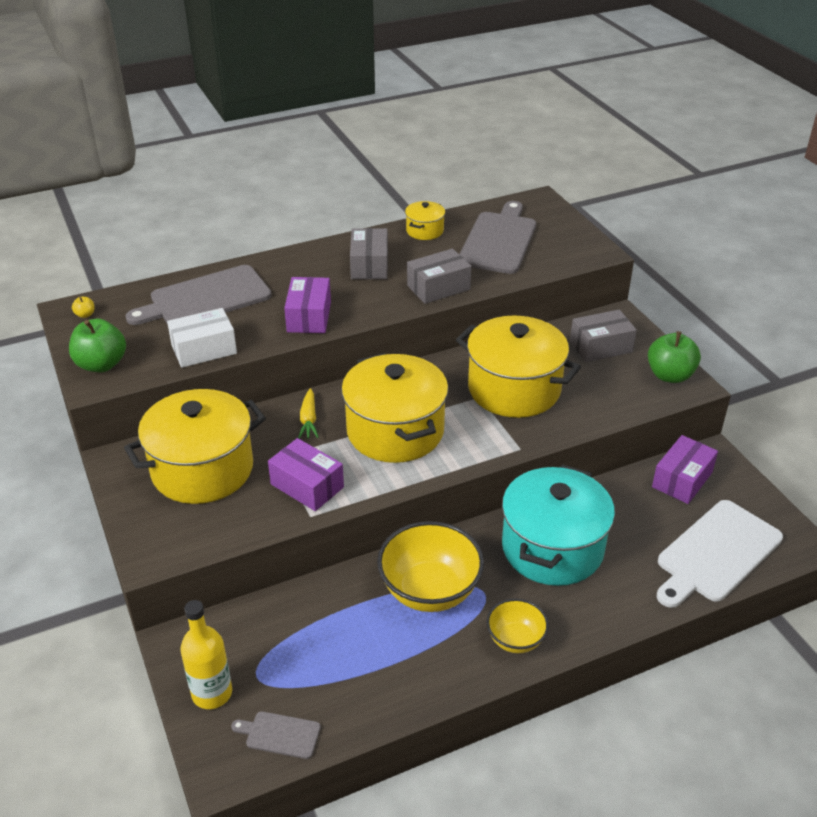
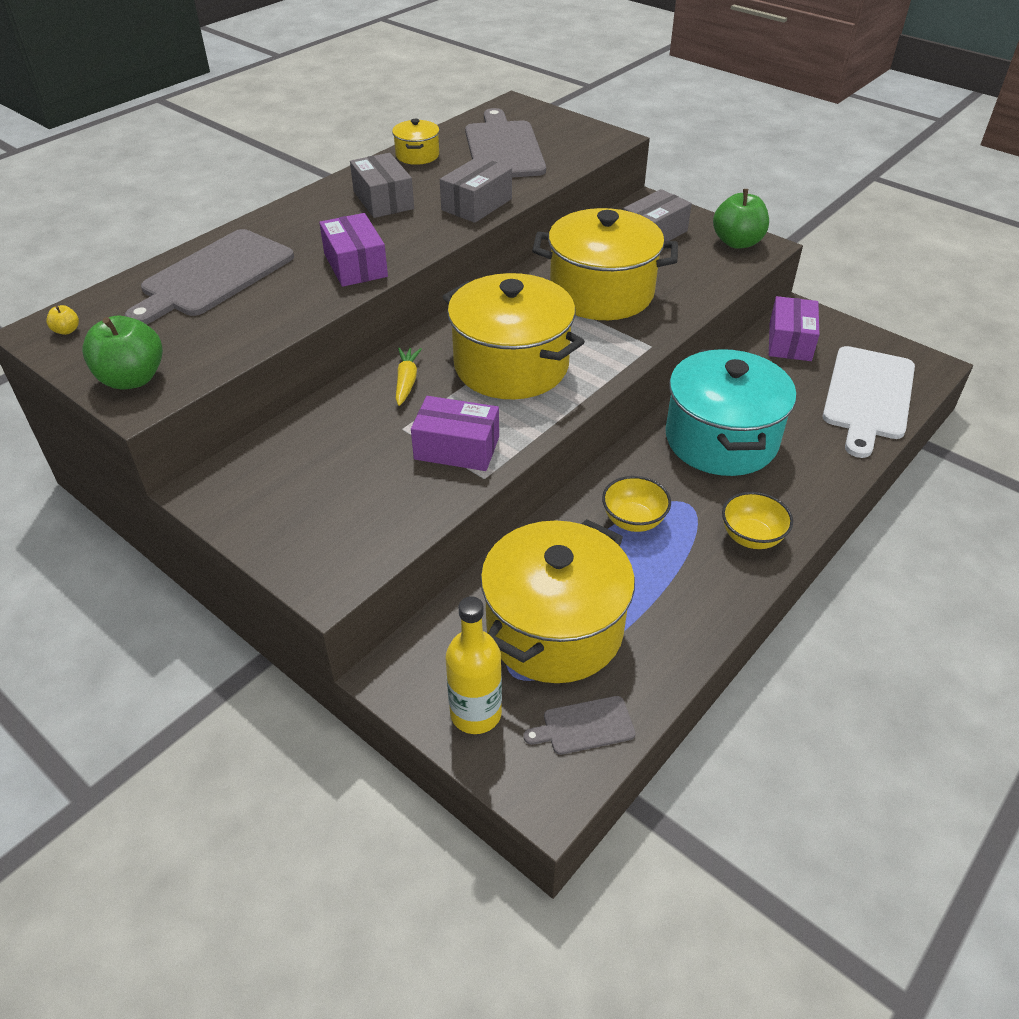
camera: 25 degrees left, 5 degrees up
yellow pot [124,389,266,504] -> yellow pot moved to [481,519,635,683]
white box [167,308,237,368] -> none
yellow carrot [298,388,319,439] -> yellow carrot turned 150 degrees counterclockwise [396,348,422,406]
yellow bowl [377,521,484,612] -> yellow bowl [602,476,671,532], size x0.56

